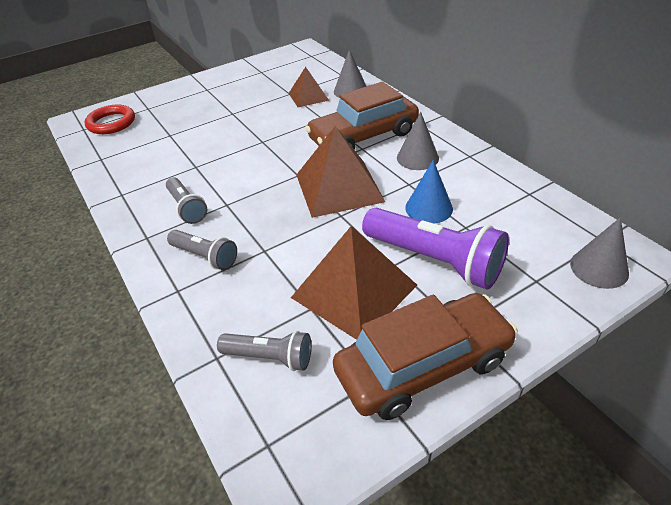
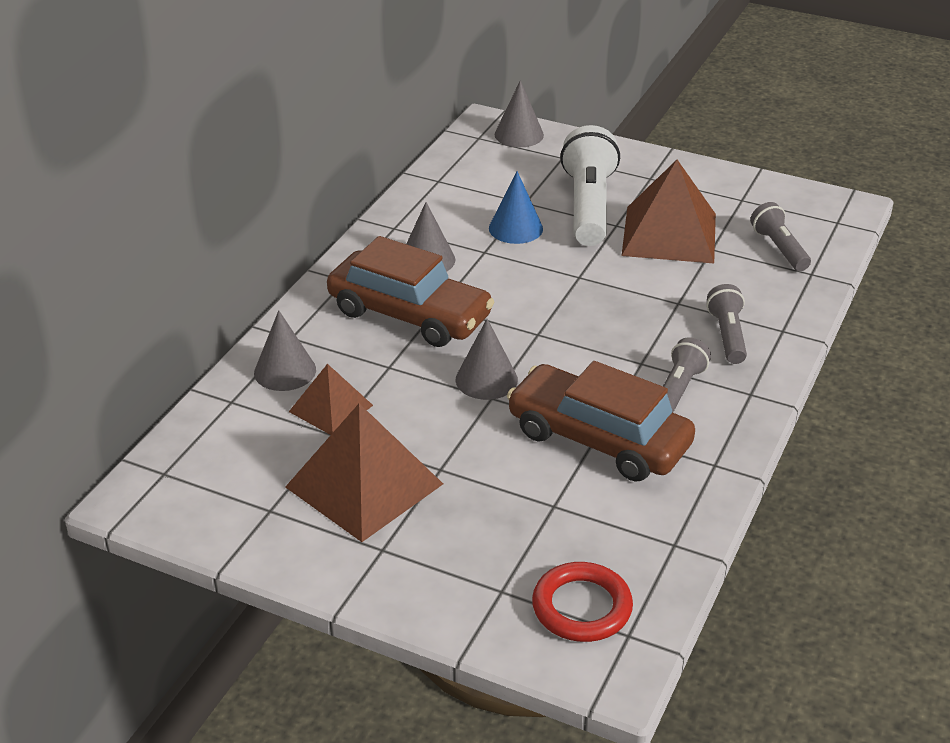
camera: 125 degrees left, 5 degrees down
brown pyramid [296,126,385,218] -> brown pyramid moved to [285,403,443,542]
brown car [333,293,518,420] -> brown car moved to [507,361,695,482]
purple flashlight [362,208,509,290] -> white flashlight [560,125,620,246]
none -> grey cone [456,319,518,400]

